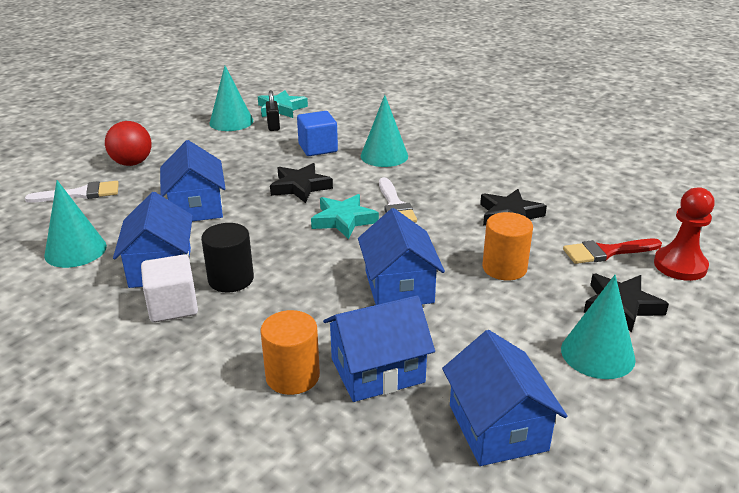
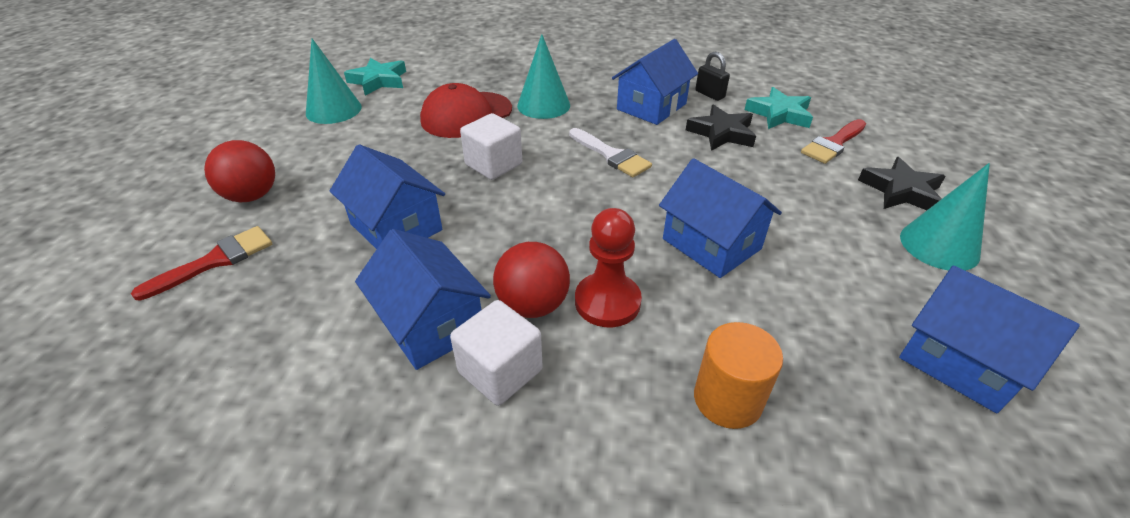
camera: 30 degrees left, 10 degrees up
white brush [25,181,119,203] -> red brush [131,226,272,301]
turquoise cone [44,180,107,268] -> none
black cylinder [201,223,254,293] -> red ball [493,242,570,318]
black padlock [266,90,280,131] -> black padlock moved to [695,52,730,101]
black star [270,163,333,203] -> white cube [460,113,522,180]
blue cube [297,111,338,156] -> red cap [420,83,512,138]
turquoise star [311,194,379,239] -> turquoise star moved to [744,87,813,129]
blue house [323,295,435,402] -> blue house moved to [612,39,698,125]
orange cylinder [482,212,533,281] -> none
red pawn [654,187,715,281] -> red pawn moved to [575,208,642,327]

